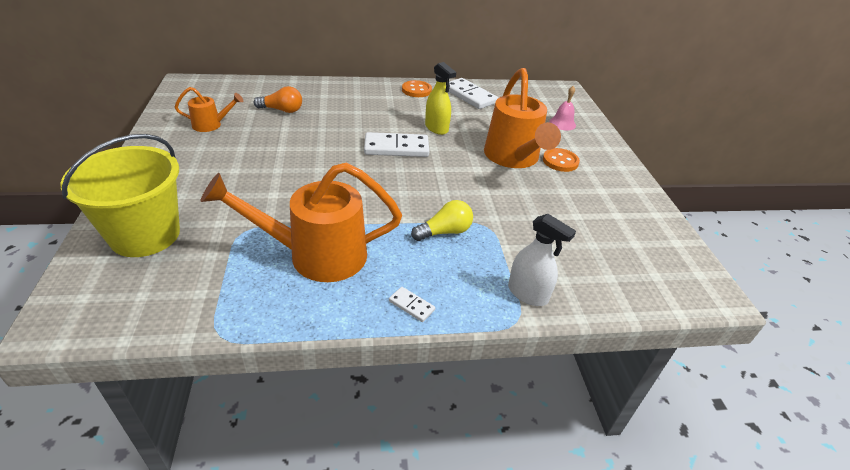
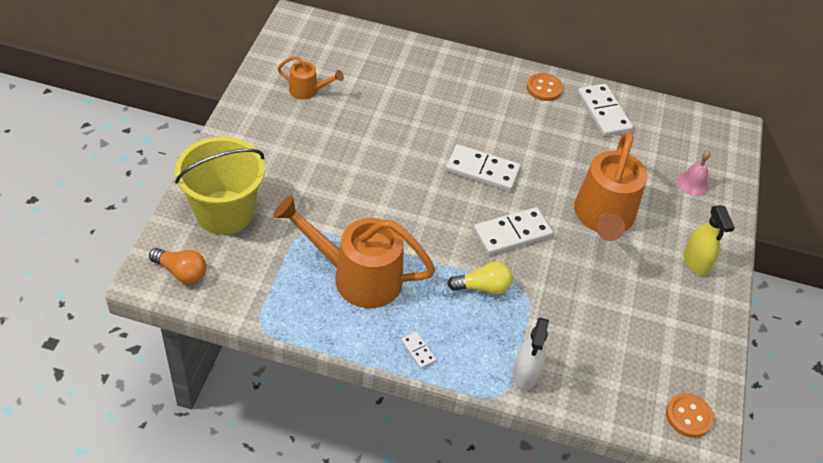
camera: 20 degrees right, 10 degrees up
orange light bulb [254,86,302,113] -> orange light bulb moved to [149,248,206,284]
yellow spray bottle [425,62,456,135] -> yellow spray bottle moved to [684,205,735,276]
white spray bottle [508,214,576,306] -> white spray bottle turned 45 degrees clockwise [513,318,549,390]
orange button [543,148,580,172] -> orange button moved to [666,393,714,438]
none -> white domino [473,207,553,255]

